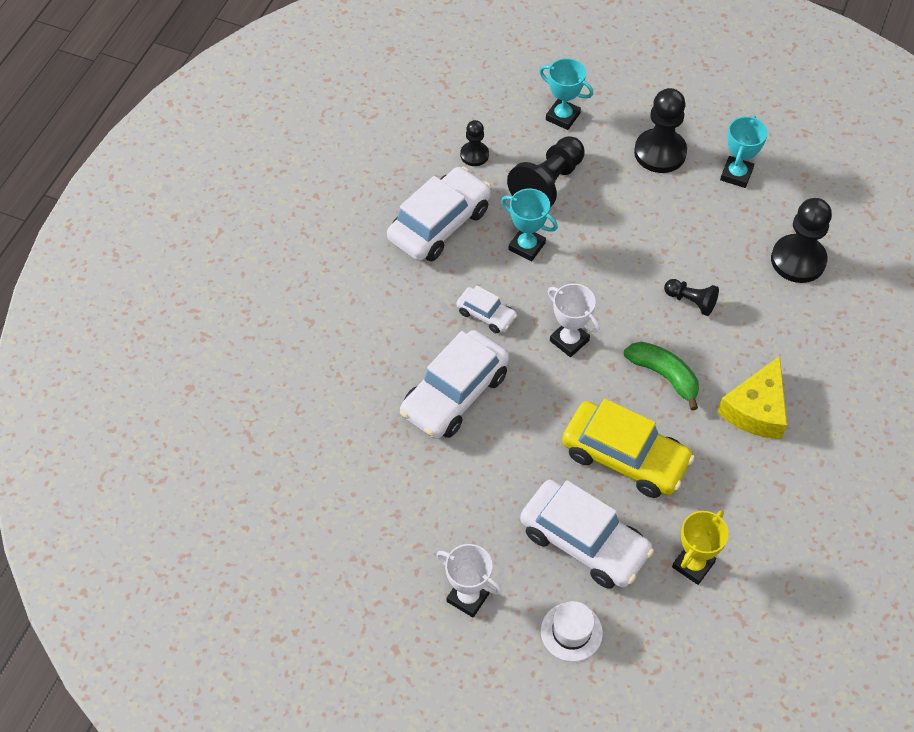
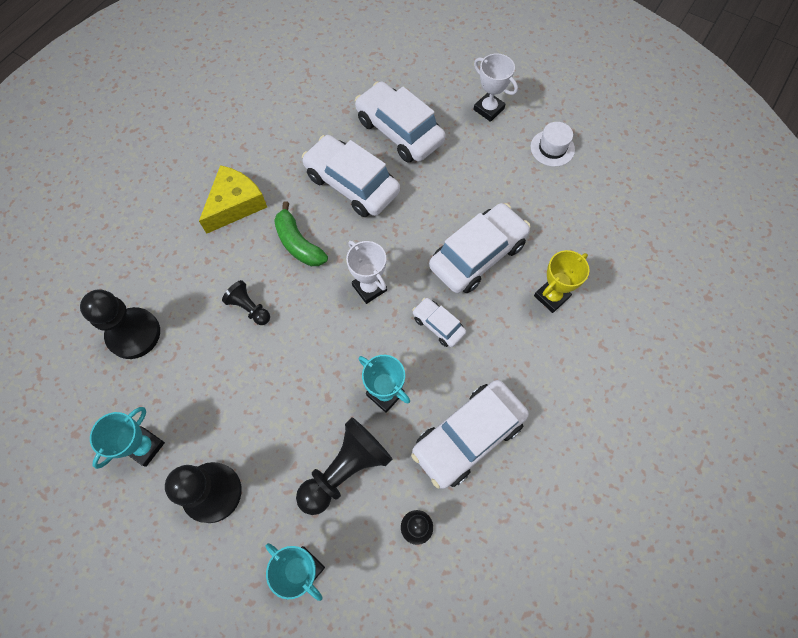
camera: 170 degrees left, 10 degrees up
white hat [541,601,603,662] -> white hat moved to [531,122,575,167]
yellow car [562,399,695,498] -> white car [302,135,400,217]
yellow trophy [672,510,729,585] -> yellow trophy moved to [534,250,590,313]

